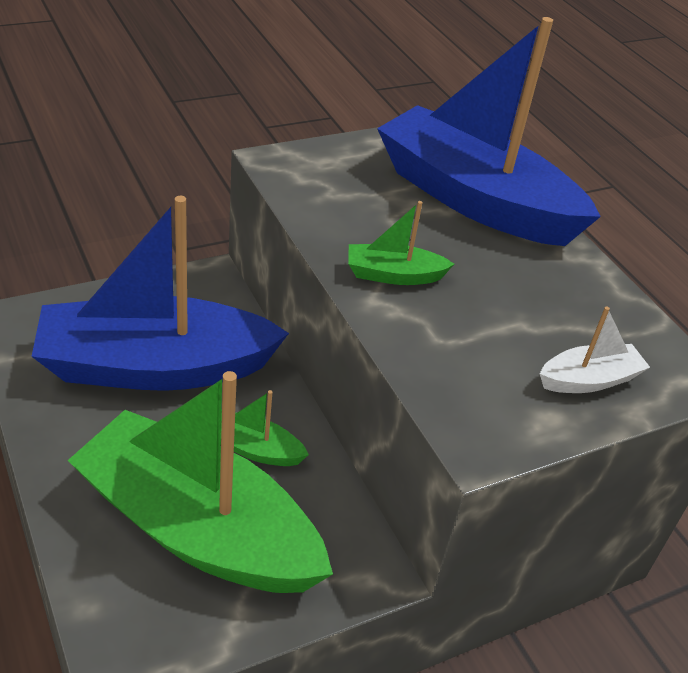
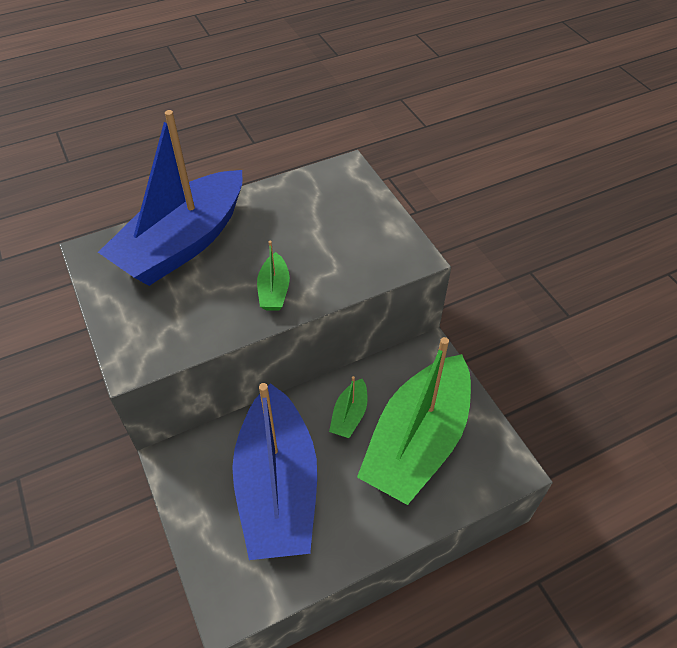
camera: 85 degrees left, 10 degrees up
white boat [540,307,650,393] -> none

